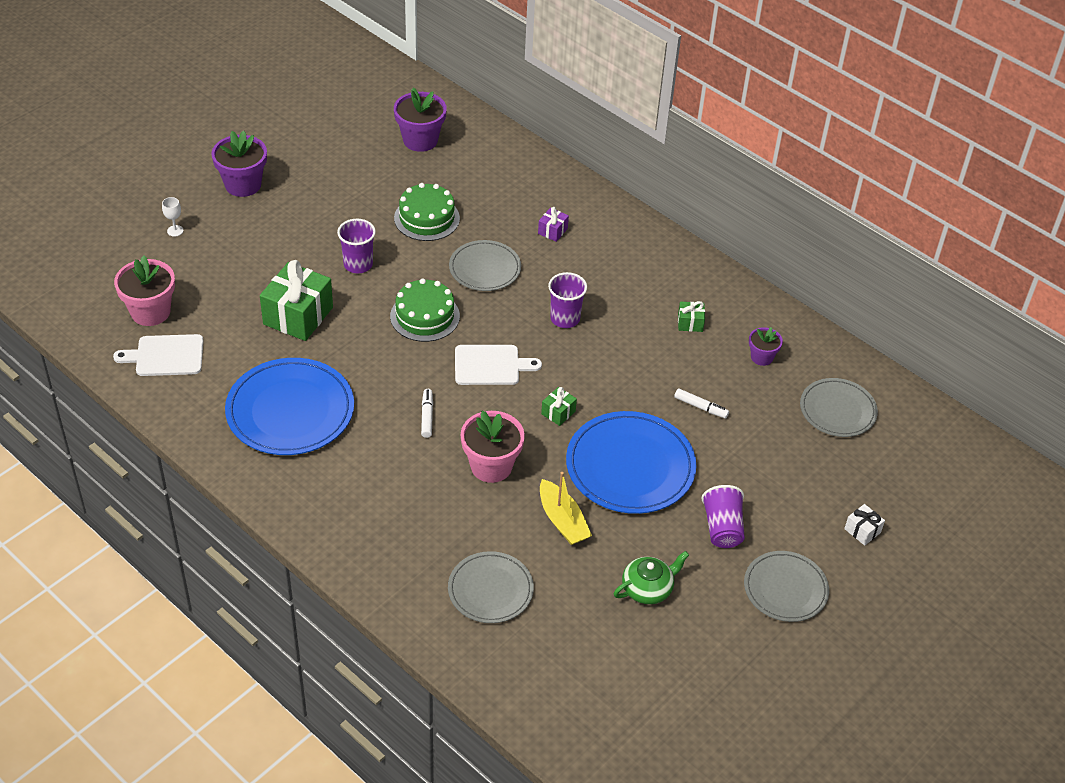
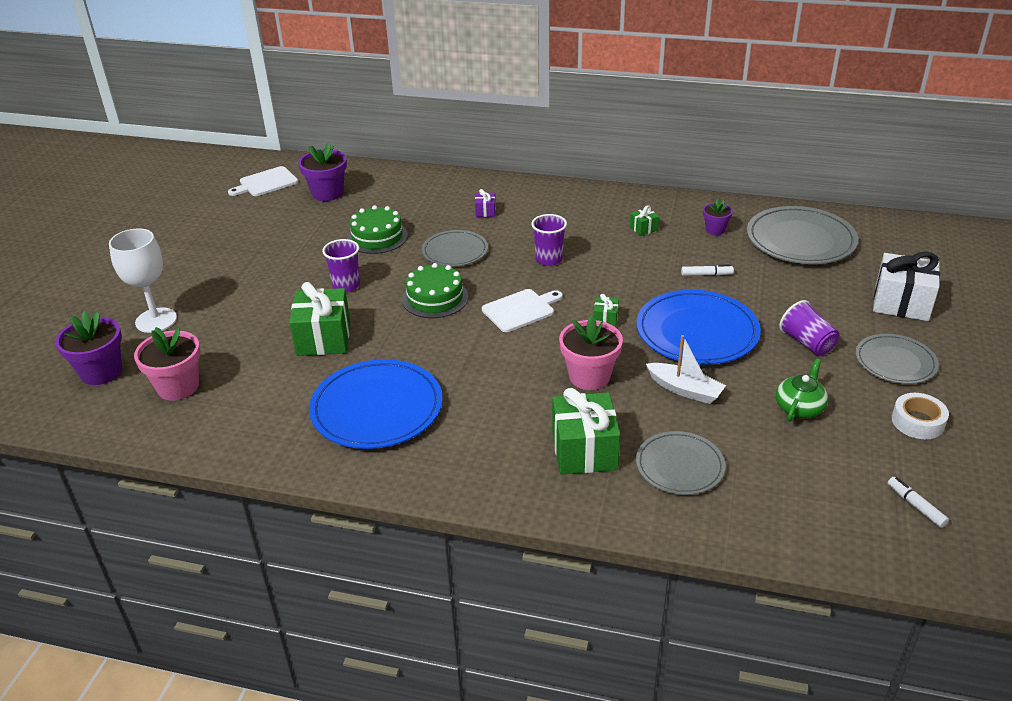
camera: 25 degrees left, 10 degrees down
white cutting board [113,334,203,376] -> white cutting board moved to [228,166,298,196]
white goblet [162,197,184,237] -> white goblet [109,228,177,333], size x2.48
purple flower pot [211,131,267,197] -> purple flower pot moved to [55,311,122,385]
white marker [421,389,433,438] -> white marker moved to [888,477,949,528]
yellow boat [540,472,592,545] -> white boat [646,335,726,404]
grey plate [800,378,878,437] -> grey plate [747,206,859,264], size x1.62
white gift [844,504,885,546] -> white gift [873,252,940,321], size x2.18
none -> green gift [552,388,620,475]
none -> white tape [892,393,949,439]

